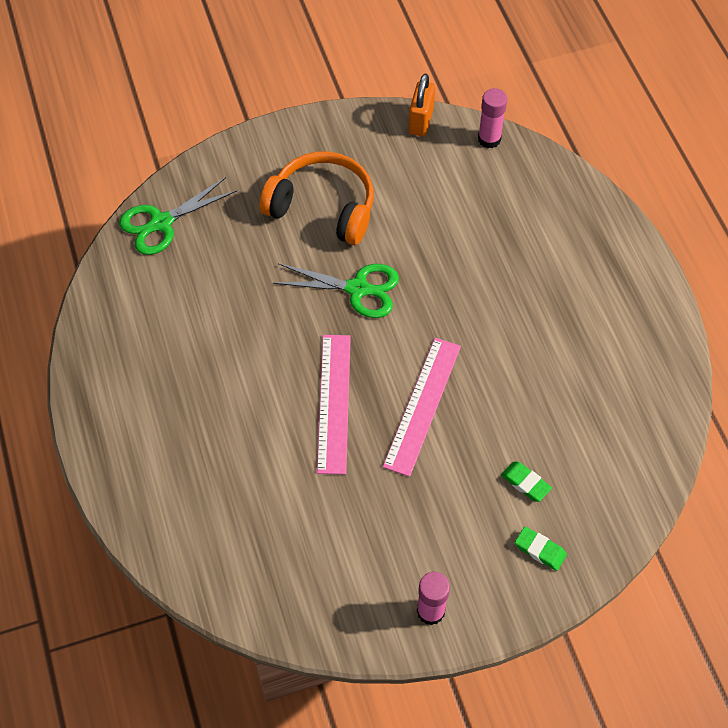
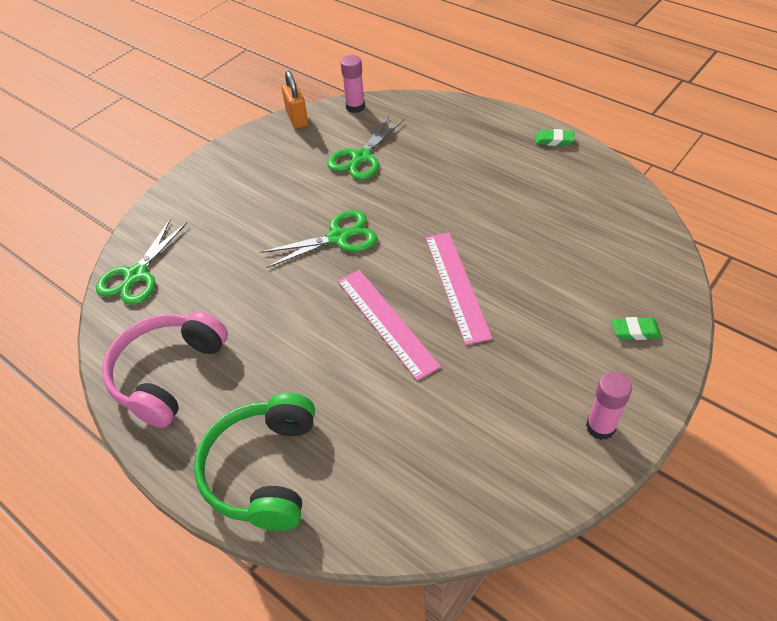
camera: 30 degrees left, 10 degrees down
orange headphones [259,152,374,245] -> none
green eraser [501,461,552,502] -> green eraser moved to [535,129,574,146]
none -> pink headphones [102,311,228,428]
none -> green headphones [194,393,315,531]
none -> green scissors [327,116,405,180]

